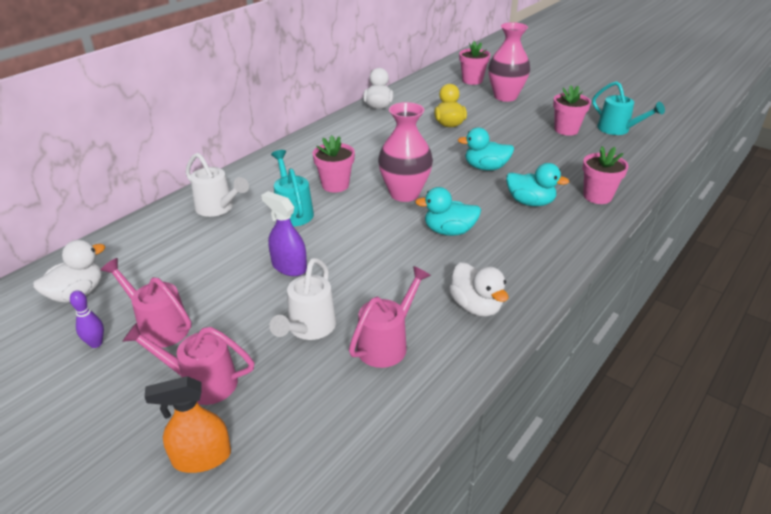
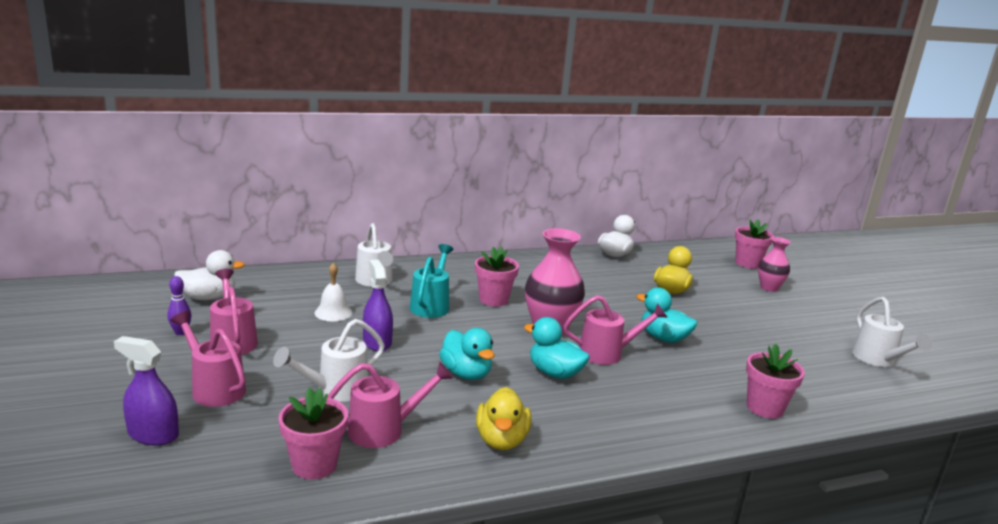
camera: 30 degrees right, 15 degrees down
orange spray bottle [144,376,231,473] -> purple spray bottle [114,336,179,445]
white duck [449,262,508,317] -> yellow duck [476,387,531,450]
pink vase [488,22,530,102] -> pink vase [758,237,791,292], size x0.61
turquoise duck [506,163,569,206] -> turquoise duck moved to [439,328,495,380]
pink flower pot [553,85,591,136] -> pink flower pot moved to [278,388,348,480]
turquoise watering can [592,81,665,135] -> white watering can [852,297,932,367]
none -> white bell [315,263,353,321]
none -> pink watering can [564,295,668,365]

